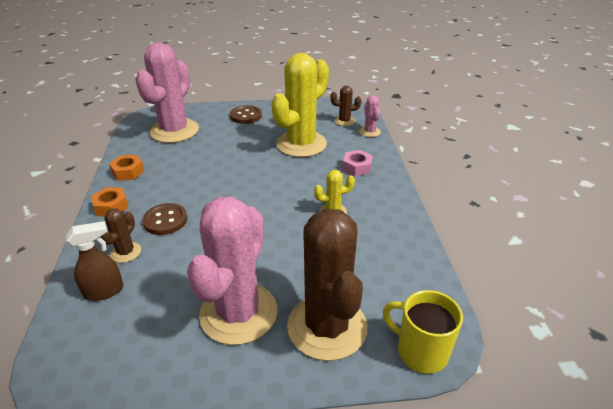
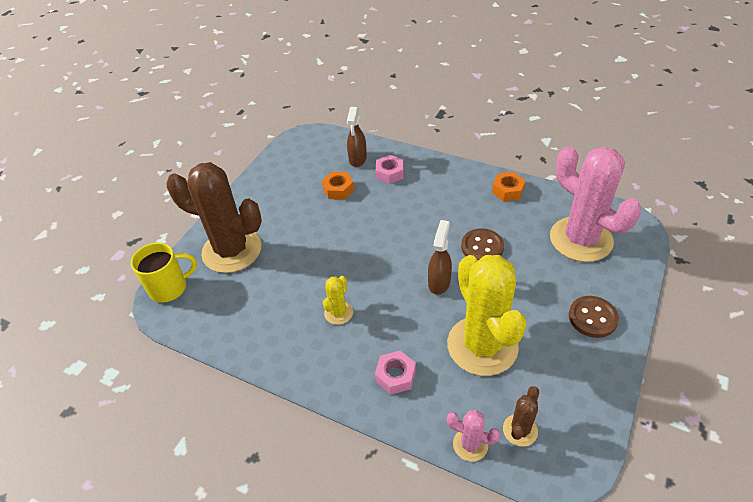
camera: 125 degrees right, 10 degrees up
orange nut [91,187,129,216] -> orange nut moved to [322,172,354,200]
brown cactus [101,208,141,263] -> pink nut [376,155,403,184]
brown button [142,203,187,235] -> brown button moved to [461,228,504,260]
pink cactus [187,196,277,345] -> none
none -> brown spray bottle [428,220,452,295]

